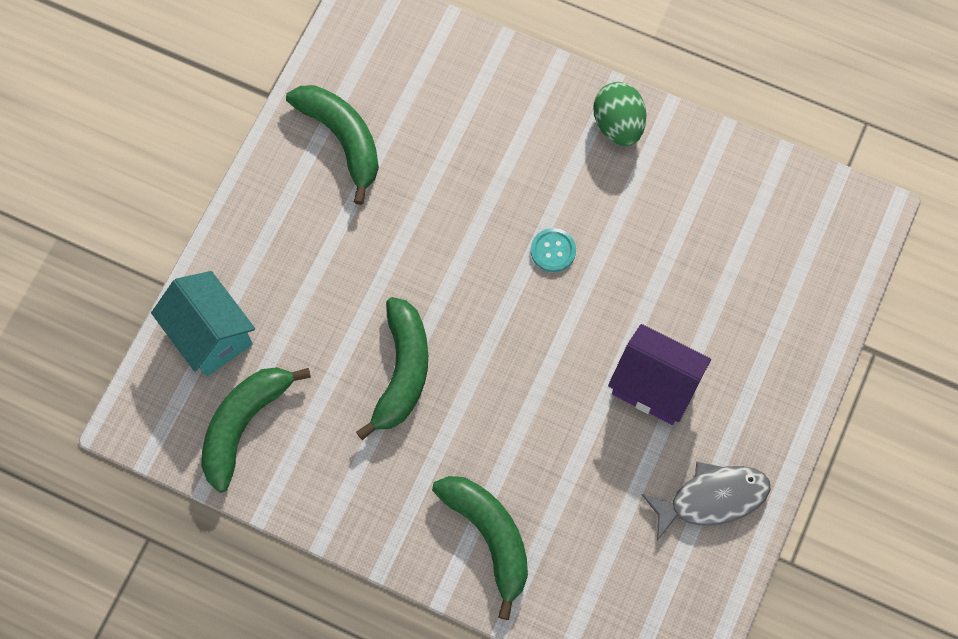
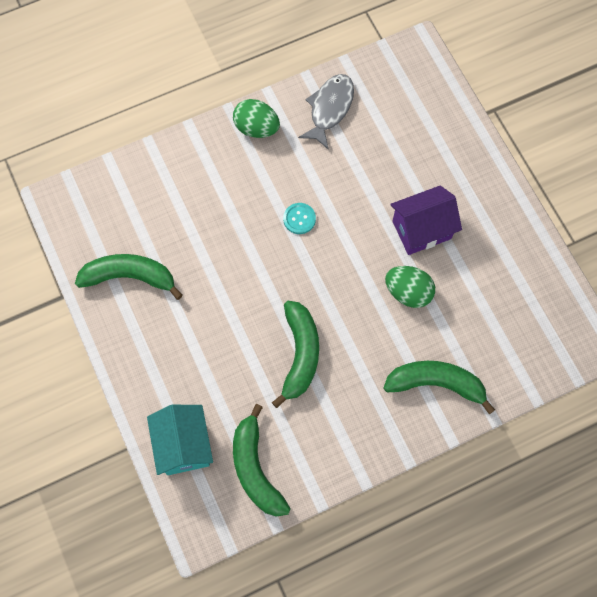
camera: 50 degrees left, 0 degrees up
turquoise house [151,271,255,377] -> turquoise house turned 75 degrees clockwise [147,405,213,475]
green banana [356,297,428,440] -> green banana turned 45 degrees clockwise [272,301,319,408]
grey fish [641,462,771,541] -> grey fish moved to [298,74,354,149]
none -> green egg [385,266,435,308]

